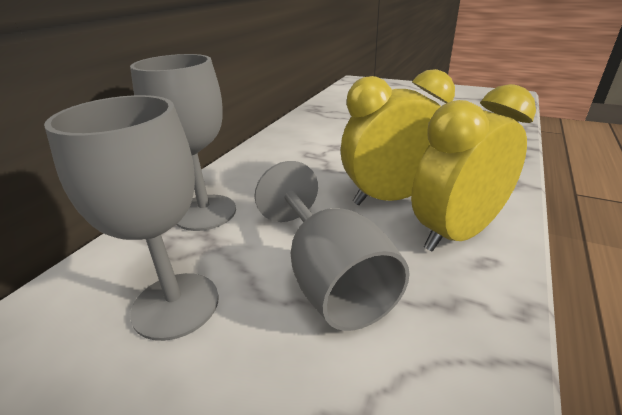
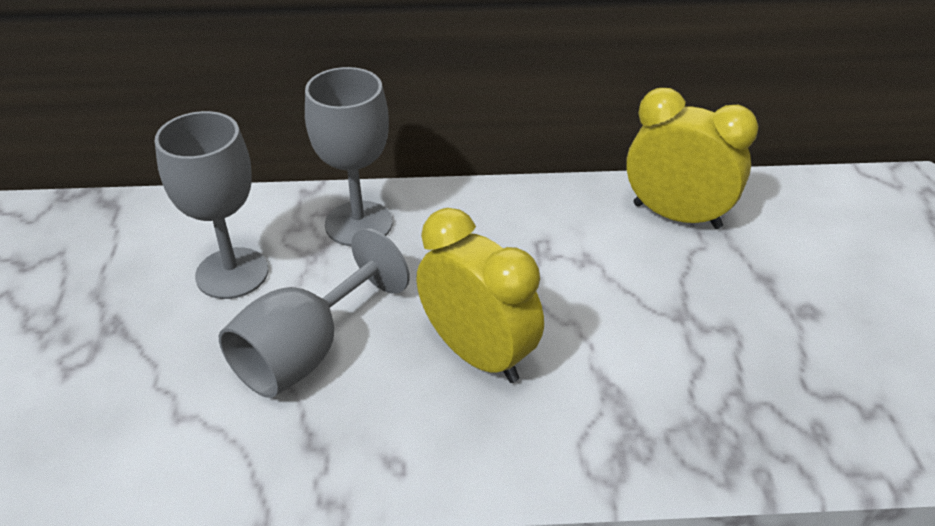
camera: 60 degrees right, 10 degrees up
yellow clock [411,84,536,252] -> yellow clock moved to [626,88,758,229]

